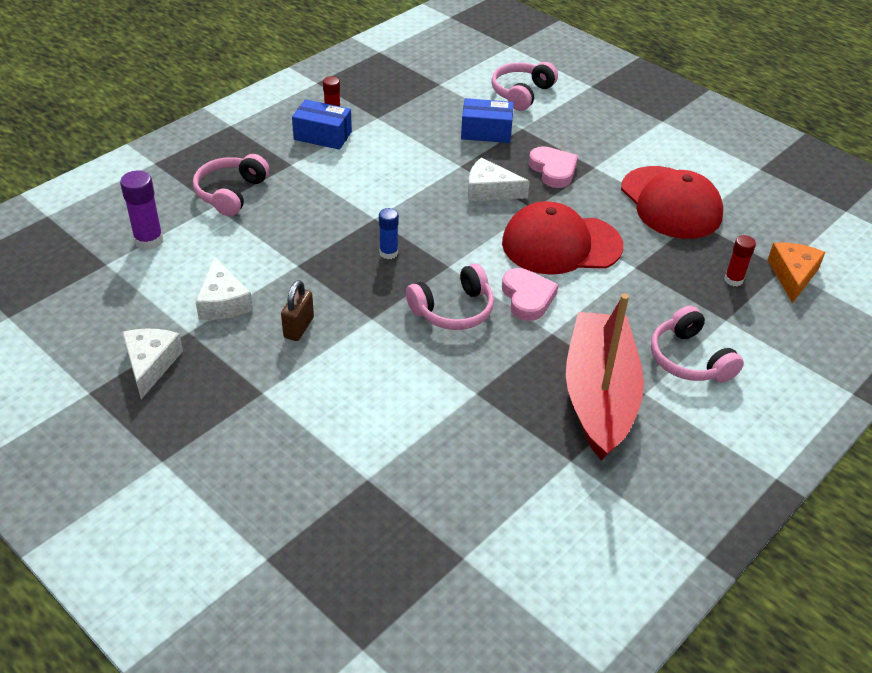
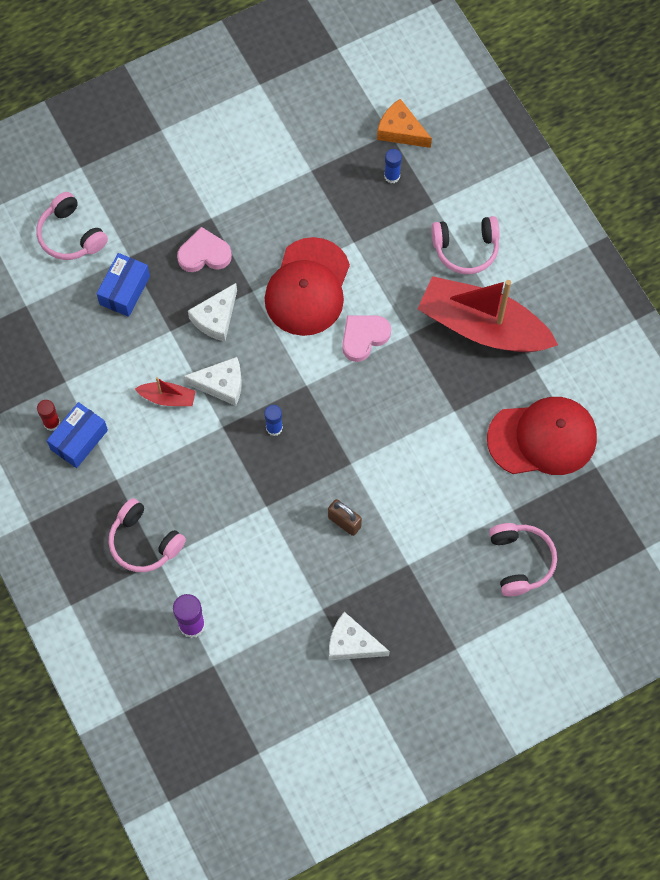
camera: 70 degrees left, 25 degrees up
white cheese [196,257,253,320] -> white cheese moved to [183,357,242,406]
pink headphones [406,263,494,330] -> pink headphones moved to [489,523,557,597]
pink heart [502,268,558,321] -> pink heart turned 45 degrees counterclockwise [342,315,391,362]
red cap [621,166,723,239] -> red cap moved to [487,397,597,475]
red glue stick [724,235,756,286] -> blue glue stick [384,149,402,183]
none -> red boat [135,377,196,406]

